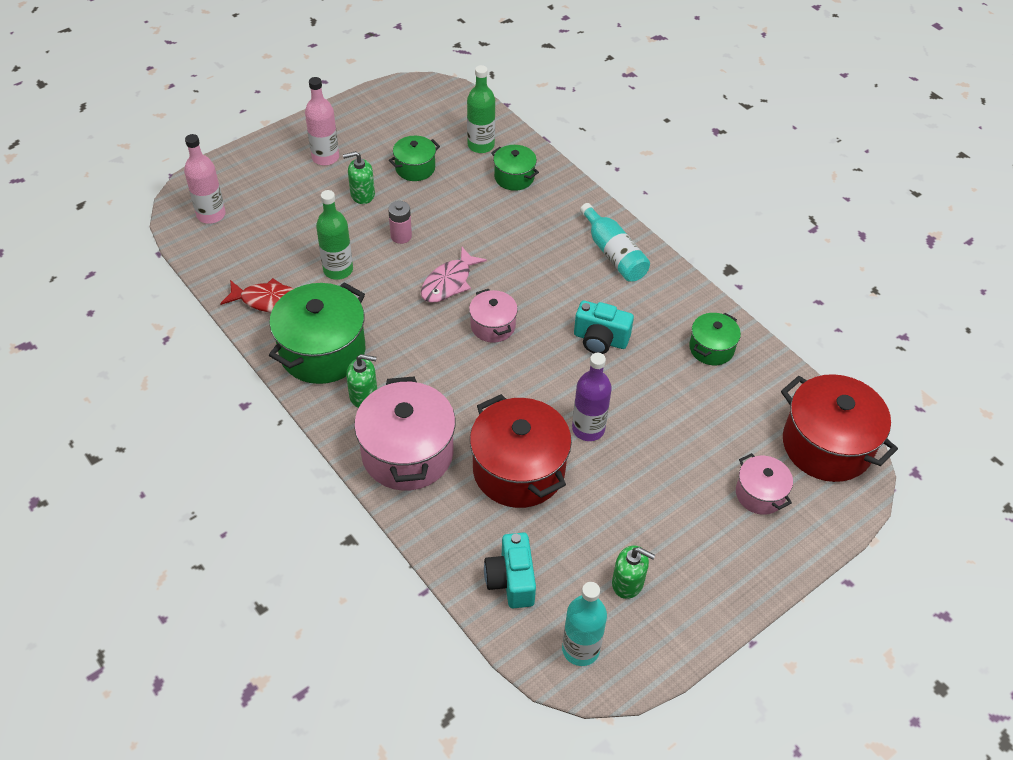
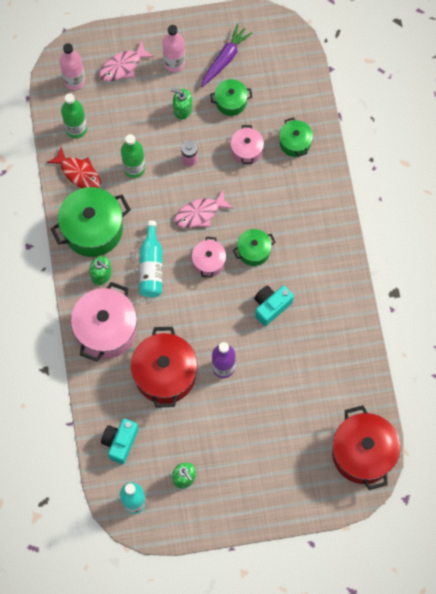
camera: 30 degrees right, 20 degrees up
green bottle [467,65,495,153] -> green bottle moved to [61,93,87,138]
turquoise camera [574,301,634,354] -> turquoise camera turned 90 degrees clockwise [254,286,294,326]
turquoise bottle [580,203,650,282] -> turquoise bottle moved to [139,221,162,297]
green pot [689,313,741,365] -> green pot moved to [233,229,275,266]
pink pot [736,453,793,515] -> pink pot moved to [230,125,264,165]
none -> pink fish [99,40,154,81]
none -> purple carrot [201,24,252,87]

